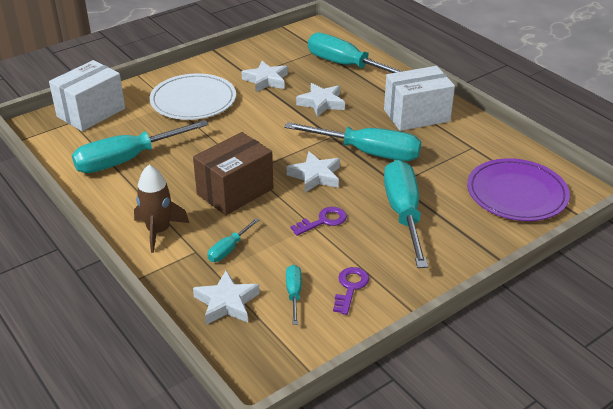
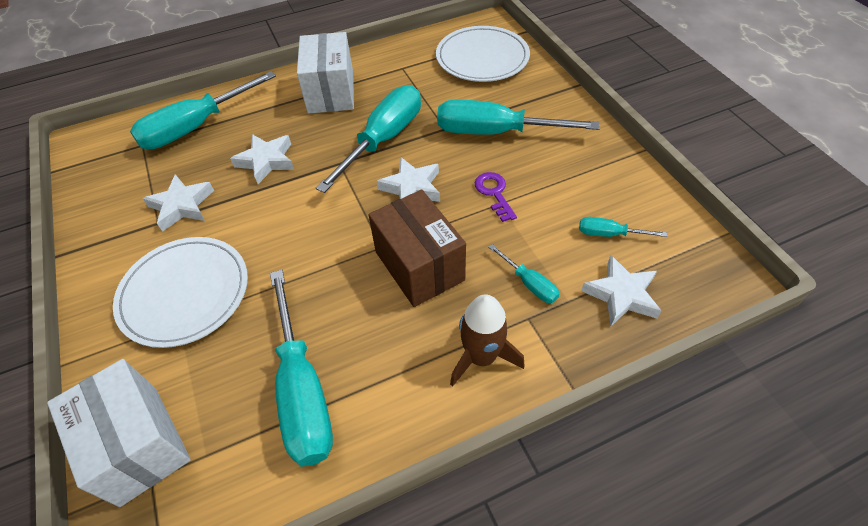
camera: 75 degrees left, 15 degrees up
purple key [333,267,369,315] -> none
purple plate [467,158,570,221] -> white plate [436,26,530,82]

